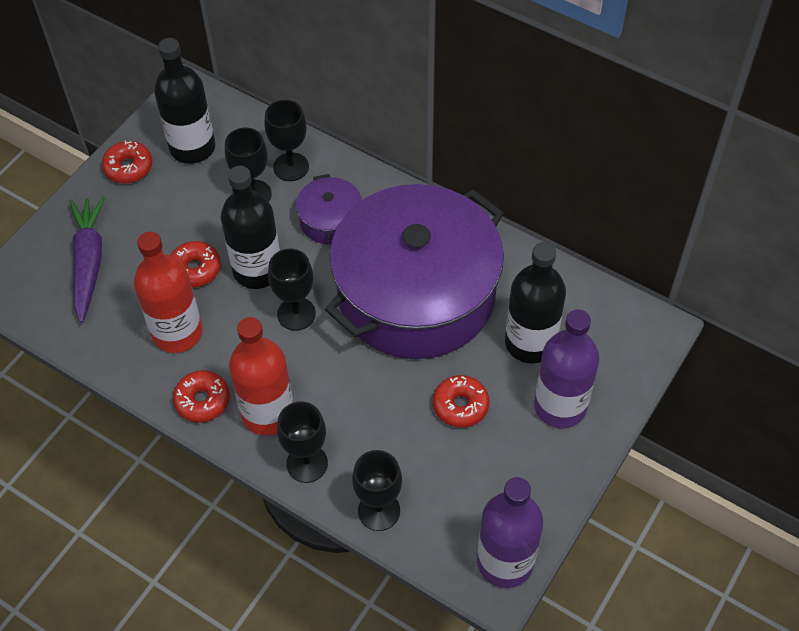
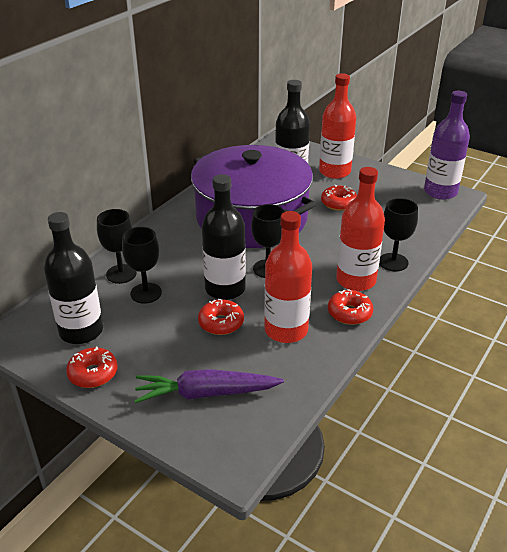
camera: 90 degrees left, 20 degrees down
purple pot [296,174,362,244] -> none
black goblet [352,450,402,531] -> none
purple bottle [534,309,599,428] -> red bottle [319,73,356,179]

